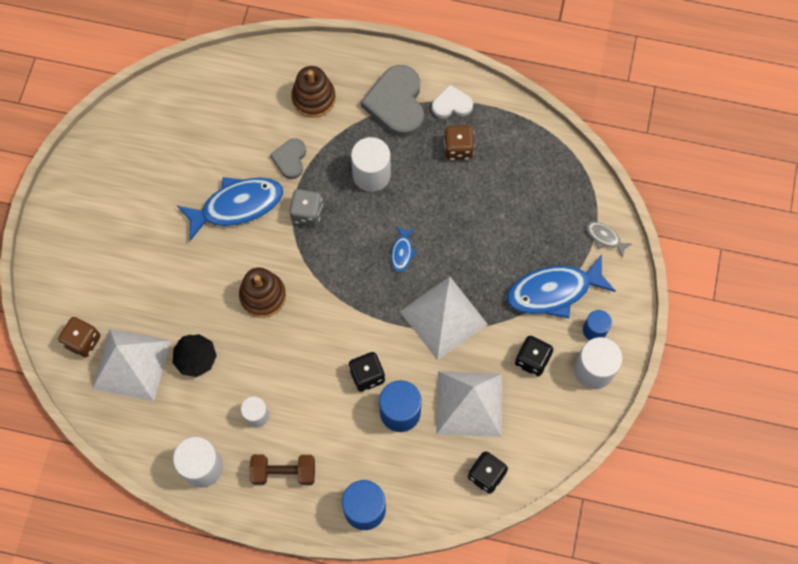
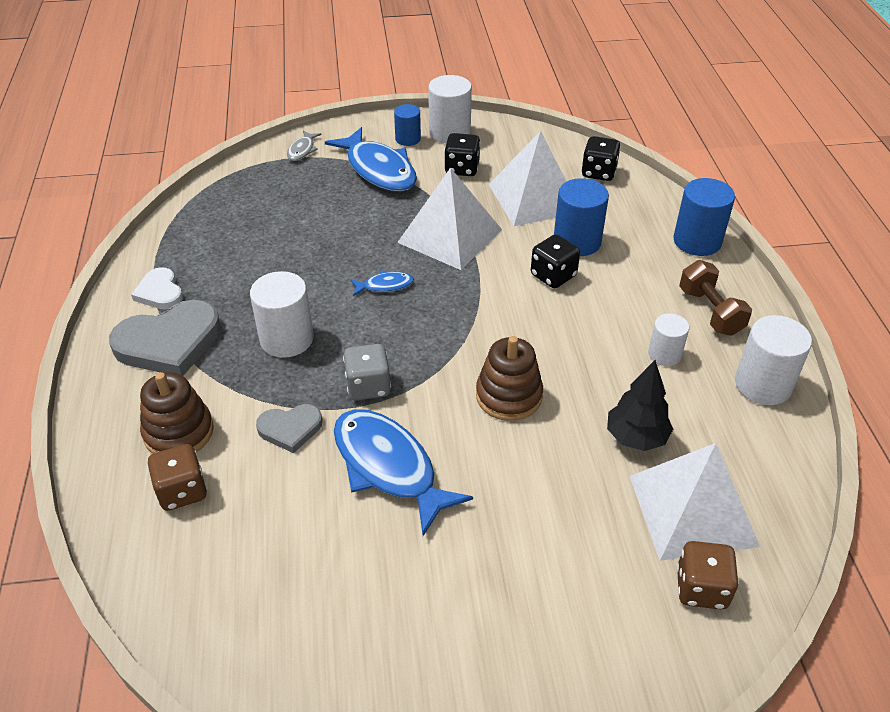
camera: 110 degrees left, 25 degrees down
brown dice [444,125,475,160] -> brown dice moved to [147,444,207,511]

